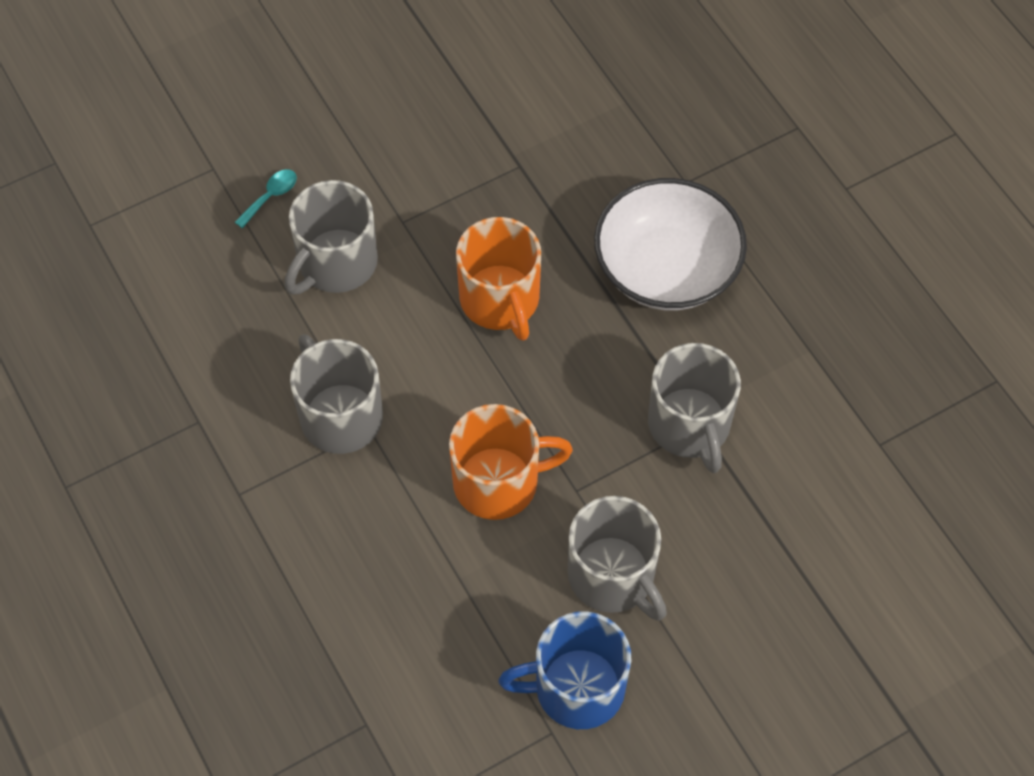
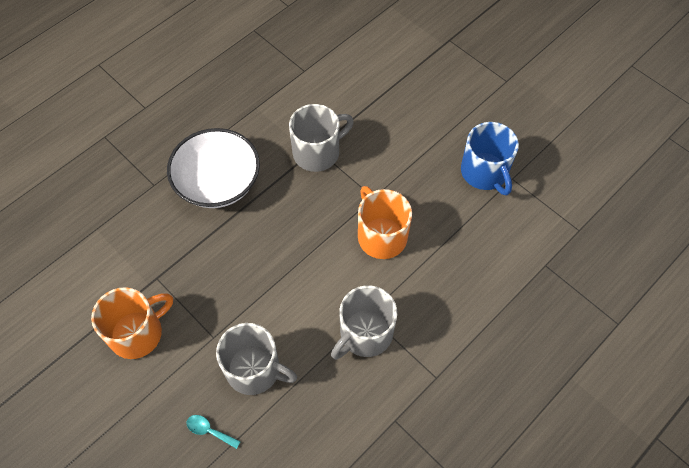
camera: 105 degrees left, 0 degrees up
orange mug [456,217,541,341] -> orange mug moved to [91,287,173,359]
grey mug [568,496,667,621] -> none

